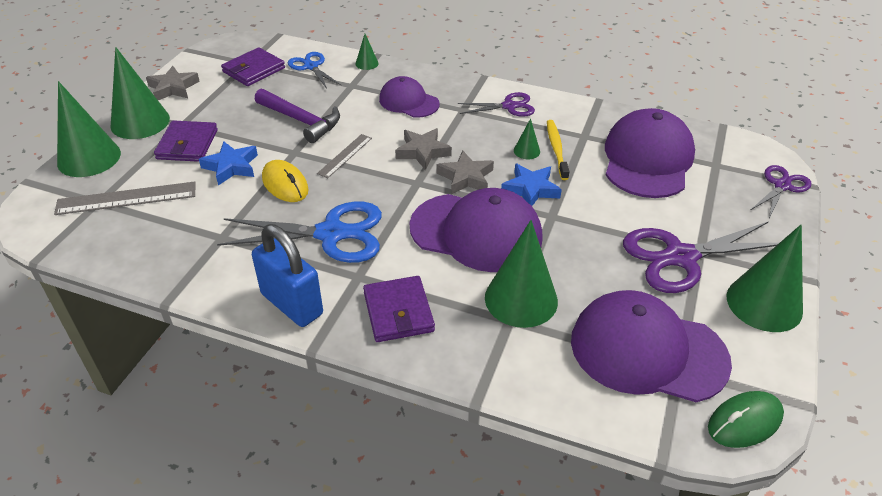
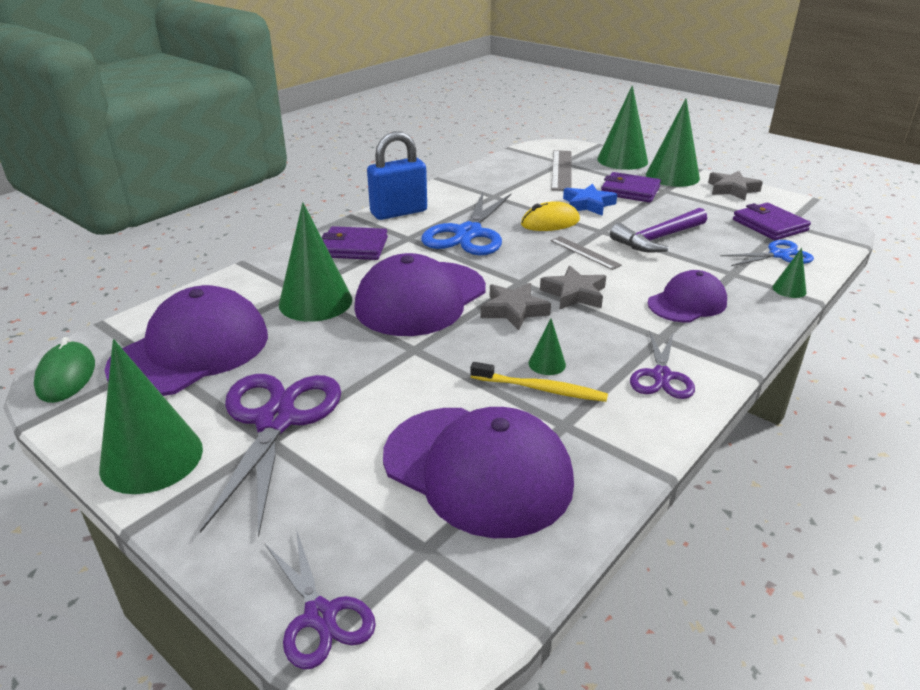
camera: 110 degrees right, 10 degrees down
blue star [501,163,562,206] -> none

